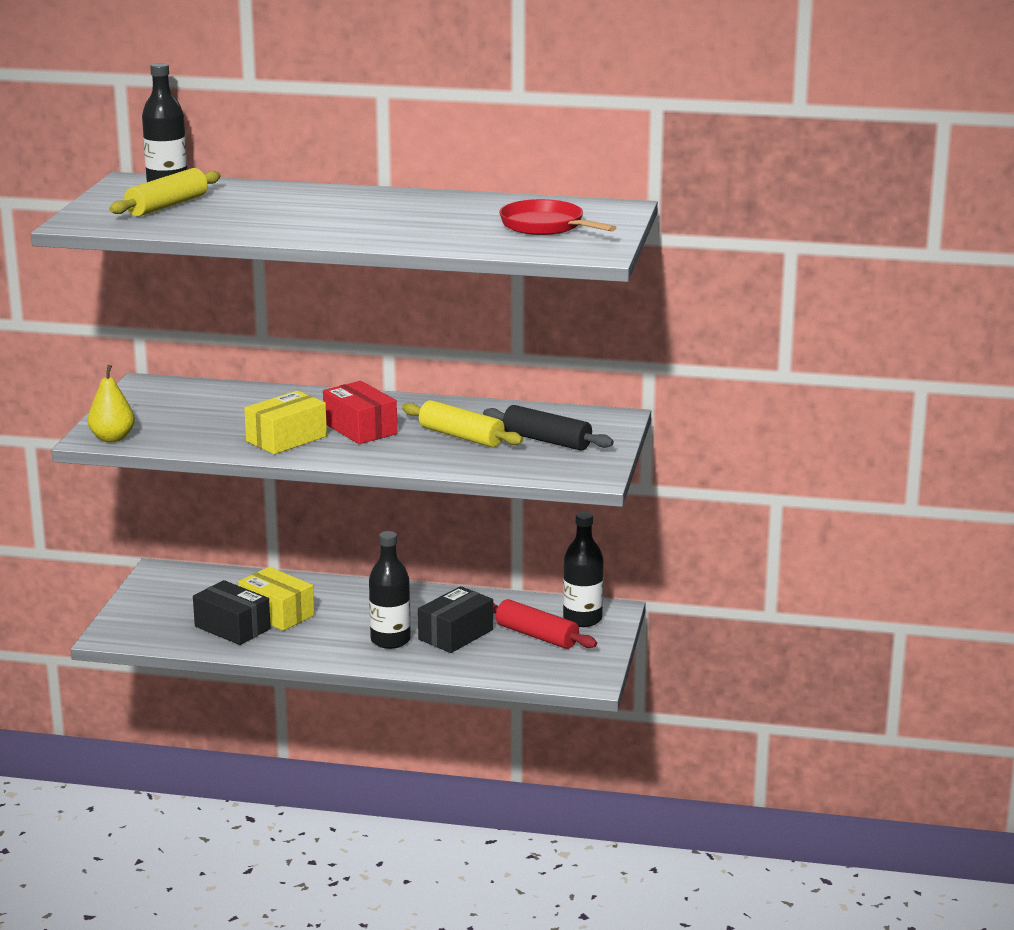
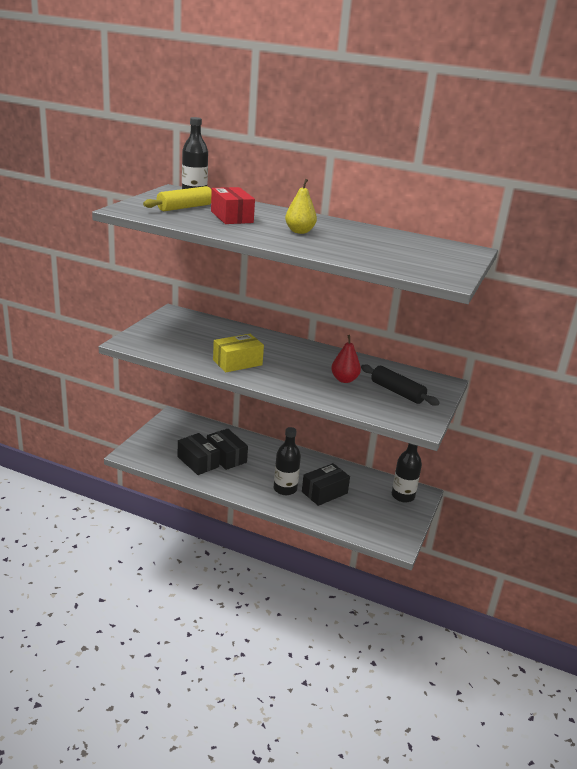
camera: 10 degrees right, 5 degrees up
yellow pear [87,365,135,442] -> yellow pear moved to [285,179,317,234]
yellow box [238,567,314,631] -> black box [207,429,248,470]
red box [323,381,397,444] -> red box moved to [211,187,255,224]
yellow rolling pin [402,400,523,447] -> red pear [331,335,361,383]
red rolling pin [493,599,597,649] -> none
red pan [499,199,617,235] -> none

